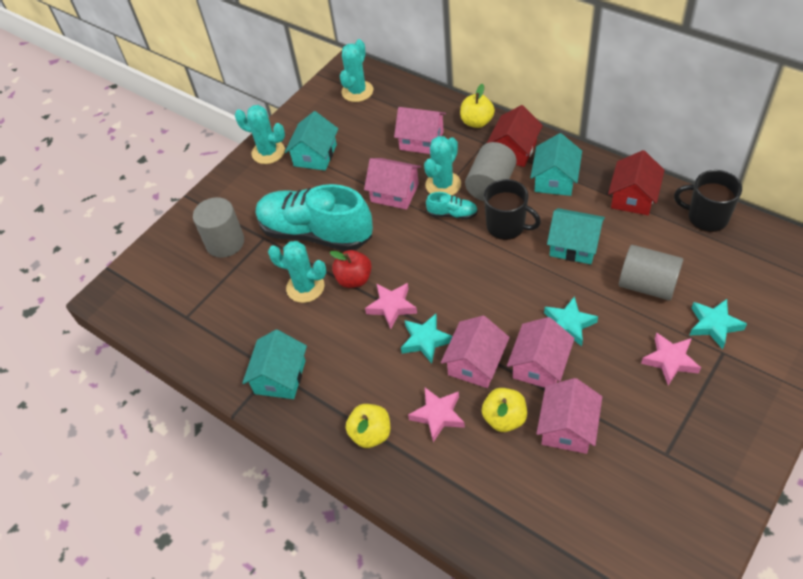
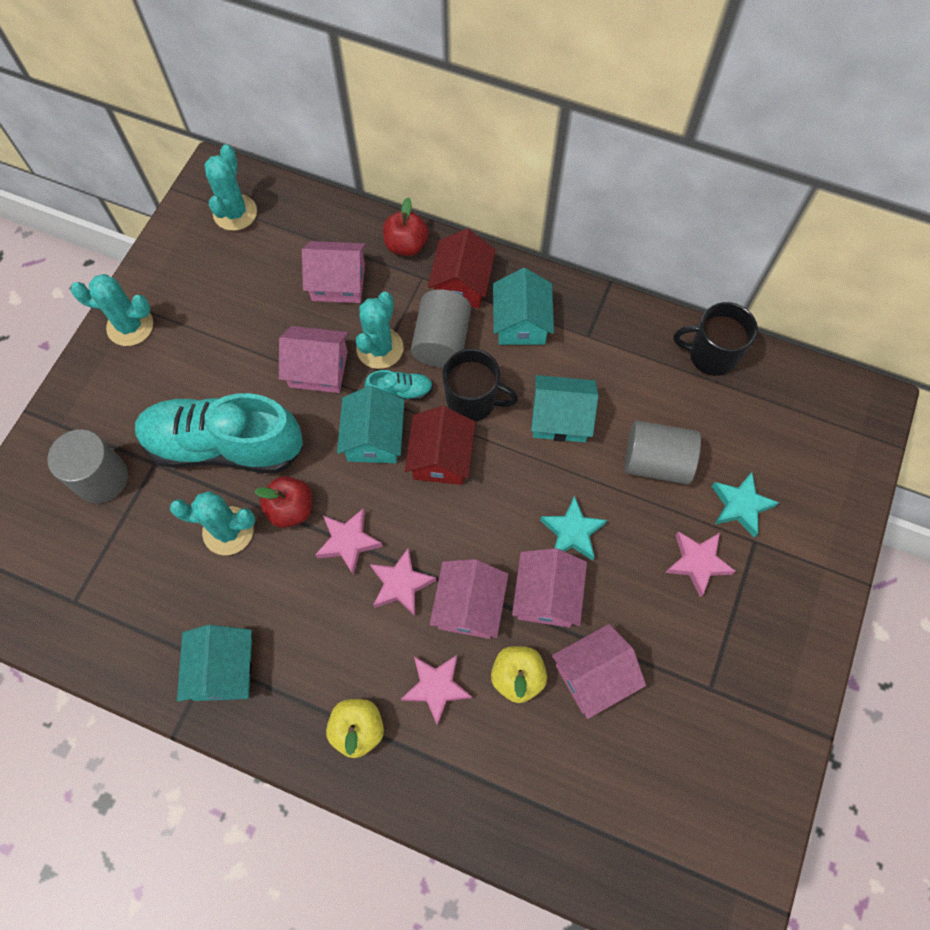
camera: 20 degrees left, 15 degrees up
turquoise house [285,111,338,171] -> turquoise house moved to [337,386,405,463]
turquoise star [401,314,453,364] -> pink star [370,548,436,616]
yellow apple [460,84,495,128] -> red apple [383,198,429,256]
pink house [536,378,602,454] -> pink house turned 60 degrees clockwise [552,624,646,719]
red house [608,150,665,215] -> red house moved to [405,406,475,485]

